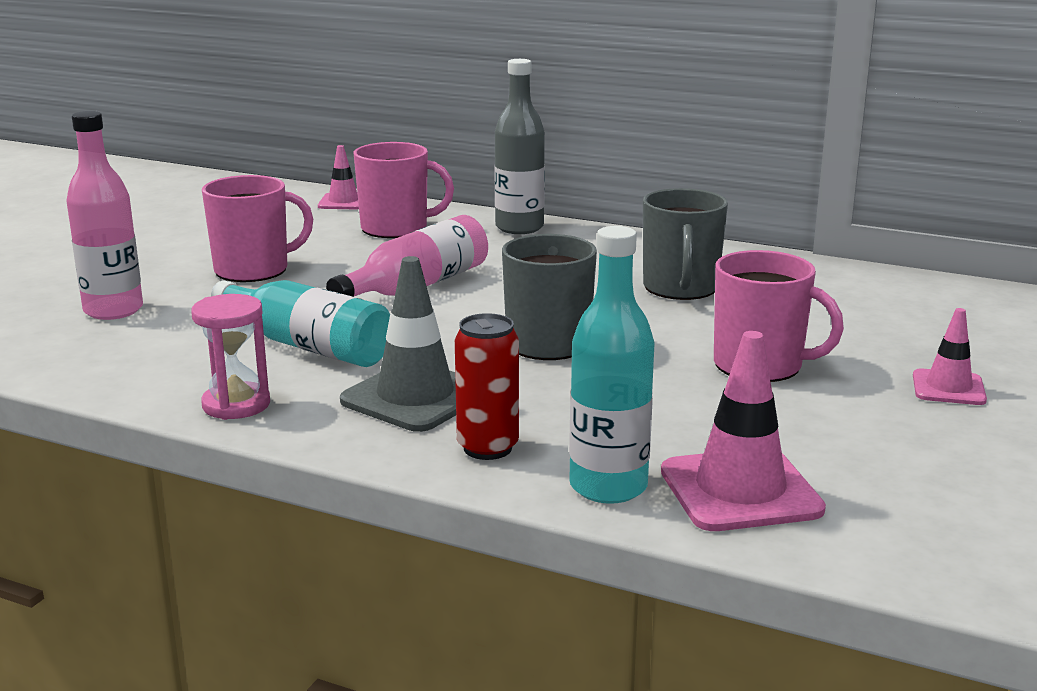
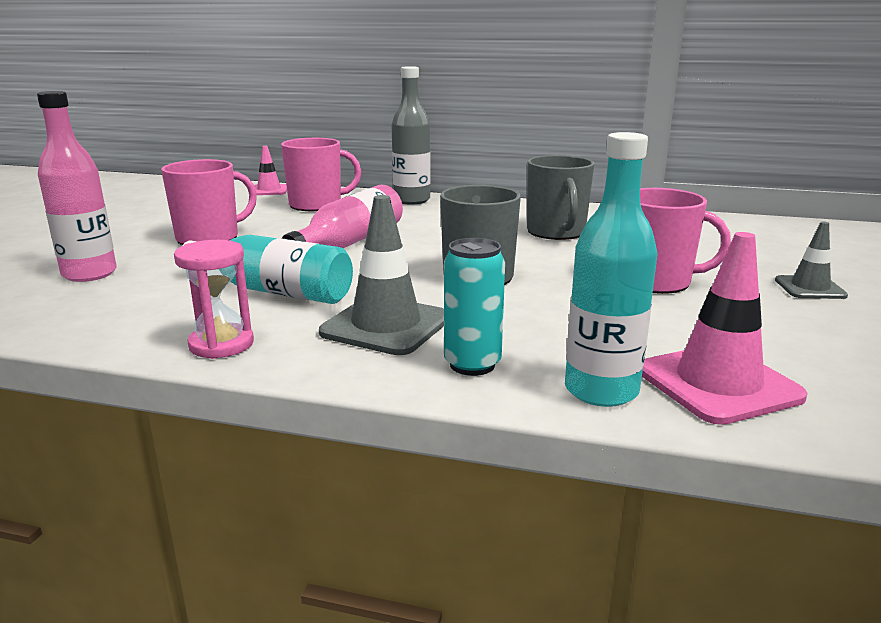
camera: 10 degrees left, 0 degrees up
red can [455,313,519,460] -> turquoise can [444,238,505,376]
pink traffic cone [913,308,987,405] -> grey traffic cone [775,222,848,299]

